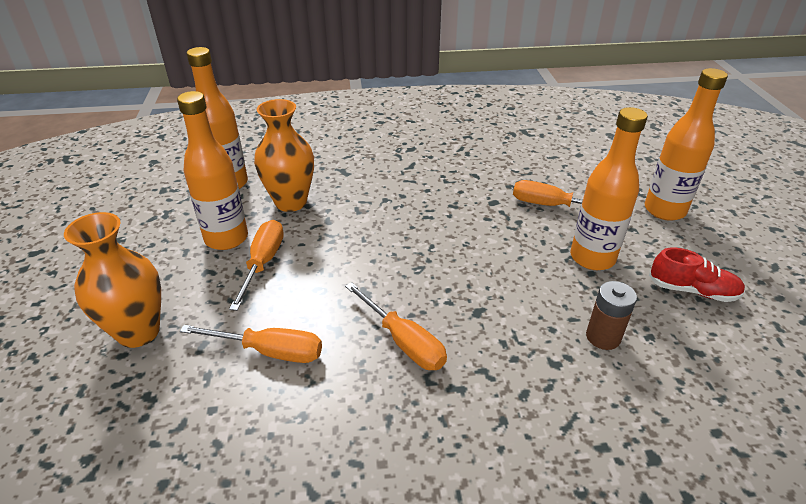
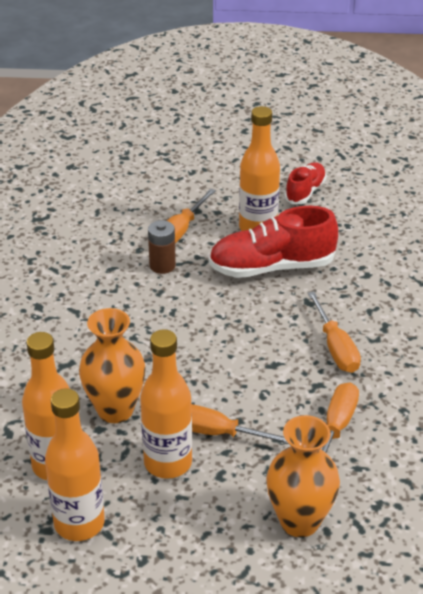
camera: 80 degrees left, 0 degrees up
orange screwdriver [345,282,447,370] -> orange screwdriver turned 105 degrees clockwise [308,291,361,373]
brown battery [586,281,637,350] -> brown battery moved to [148,220,176,274]
orange bottle [644,68,728,221] -> orange bottle moved to [45,389,105,541]
none -> red shoe [209,206,338,278]

